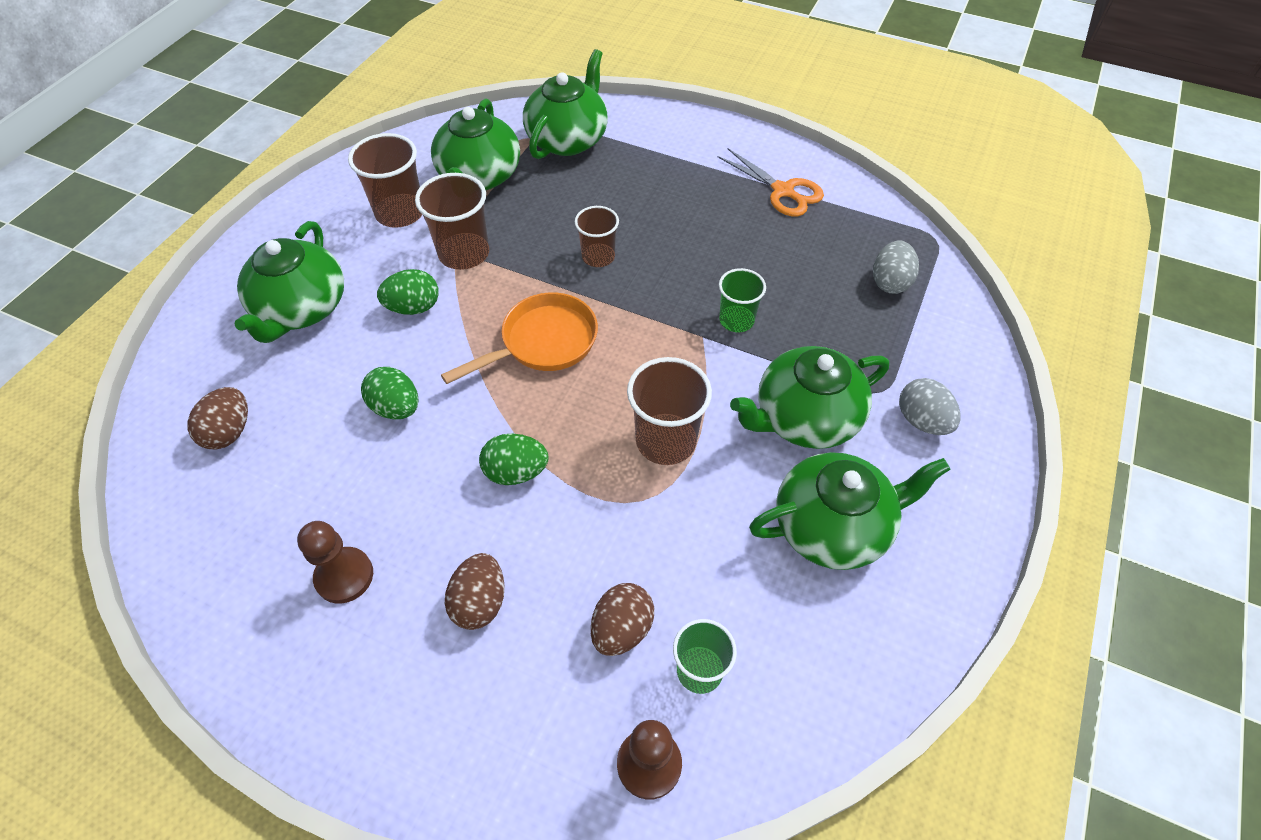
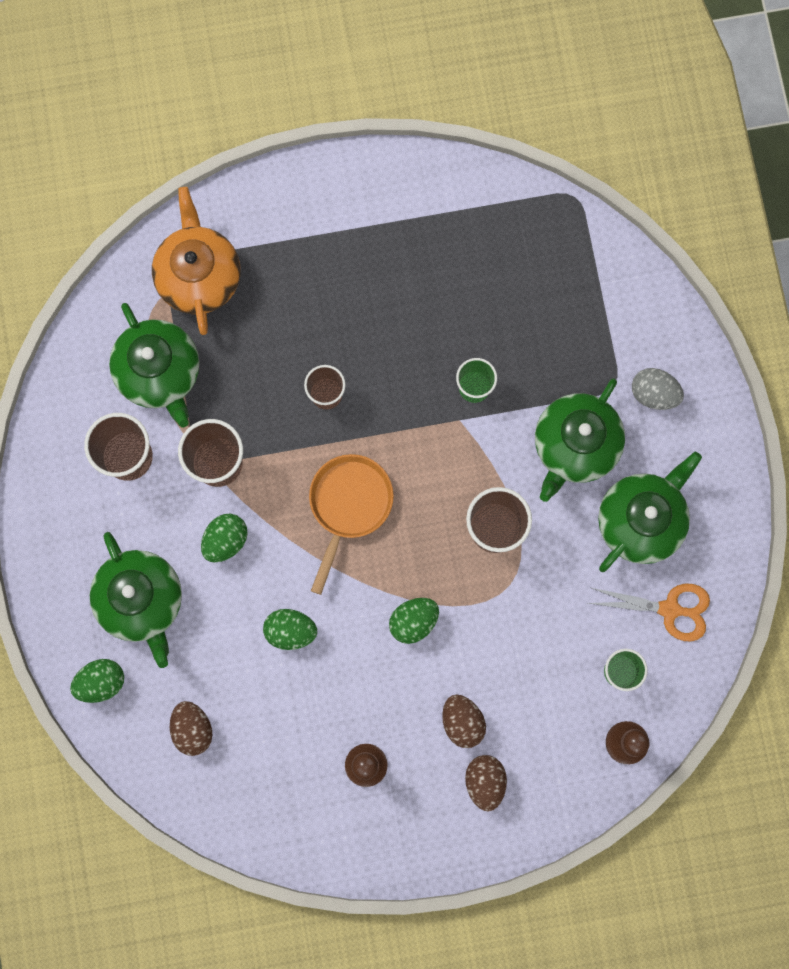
camera: 35 degrees left, 25 degrees up
green teapot [523,49,608,159] -> orange teapot [152,187,240,335]
brown egg [591,583,654,656] -> brown egg moved to [465,755,507,811]
orange scissors [717,148,824,216] -> orange scissors moved to [588,584,710,641]
grey egg [873,240,919,294] -> none
none -> green egg [70,659,124,703]

